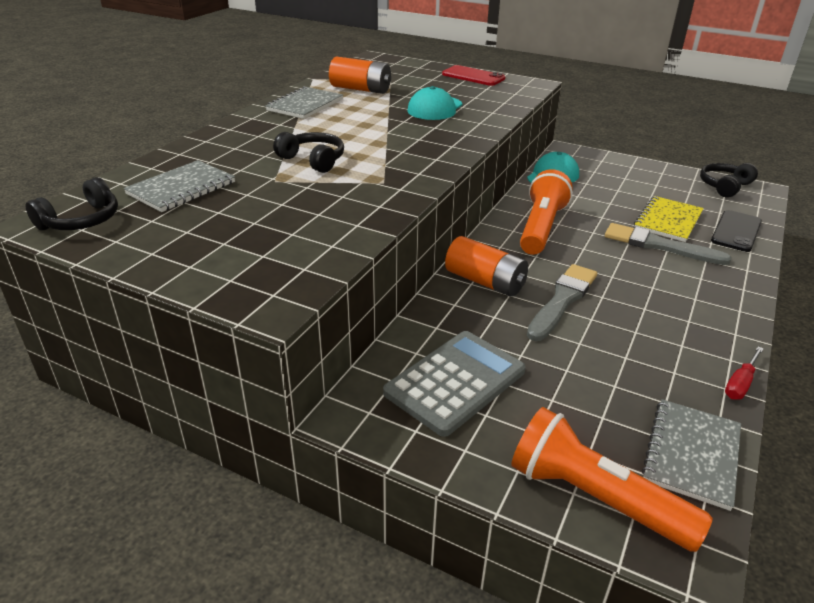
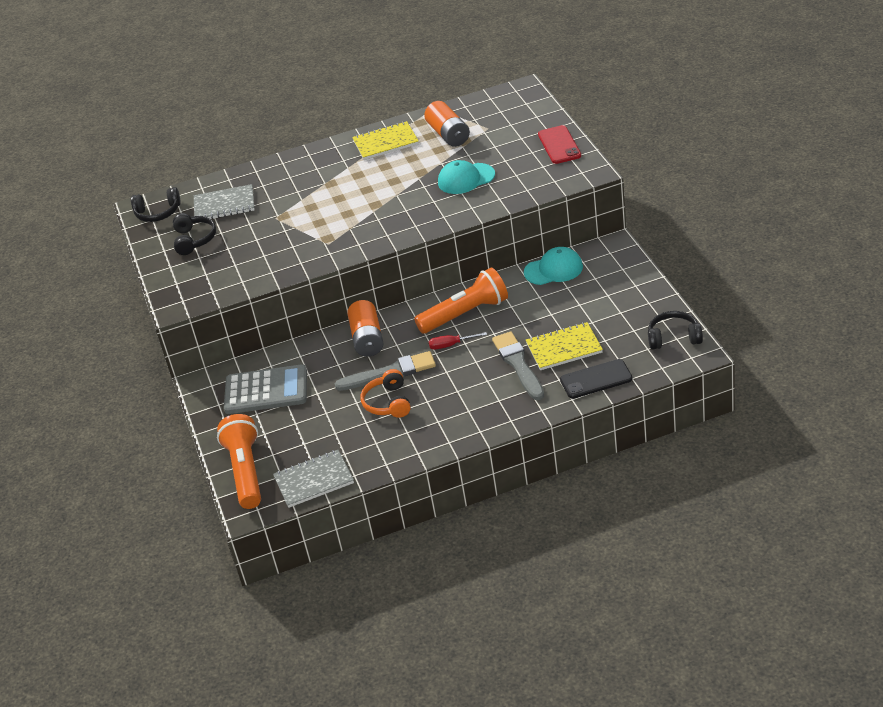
camera: 50 degrees right, 5 degrees up
grey notebook [265,87,343,119] -> yellow notebook [352,121,419,160]
black headphones [273,132,344,173] -> black headphones moved to [173,213,216,255]
red screwdriver [725,346,764,400] -> red screwdriver moved to [429,332,487,350]
none -> orange headphones [361,369,411,418]

